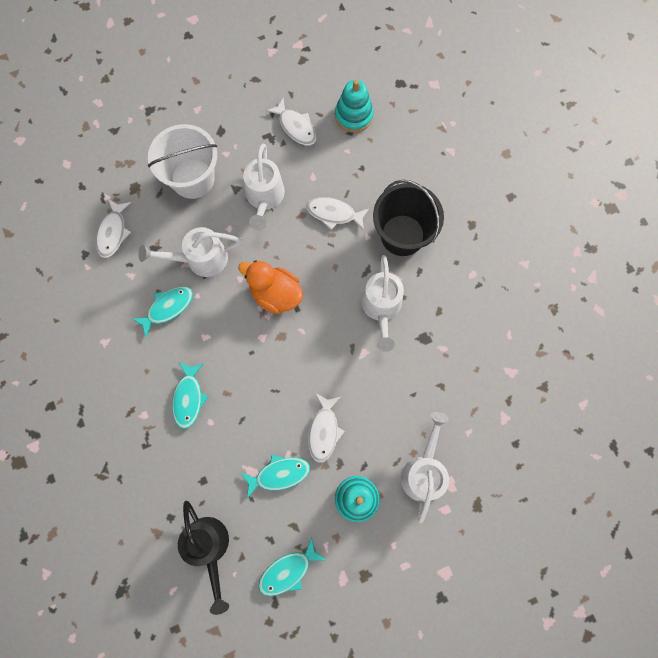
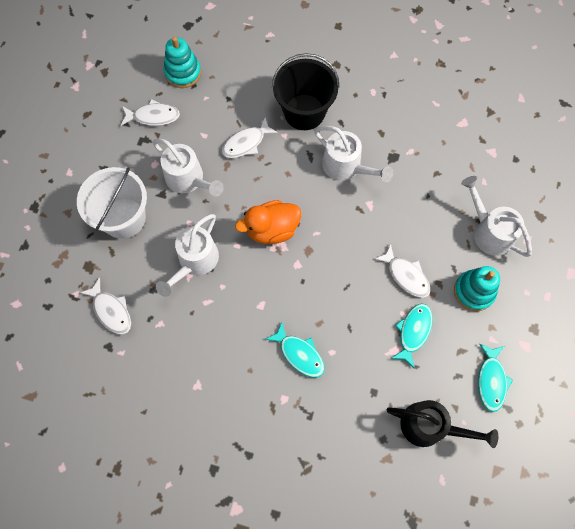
camera: 50 degrees left, 5 degrees down
turquoise fish [133,286,193,338] -> none

